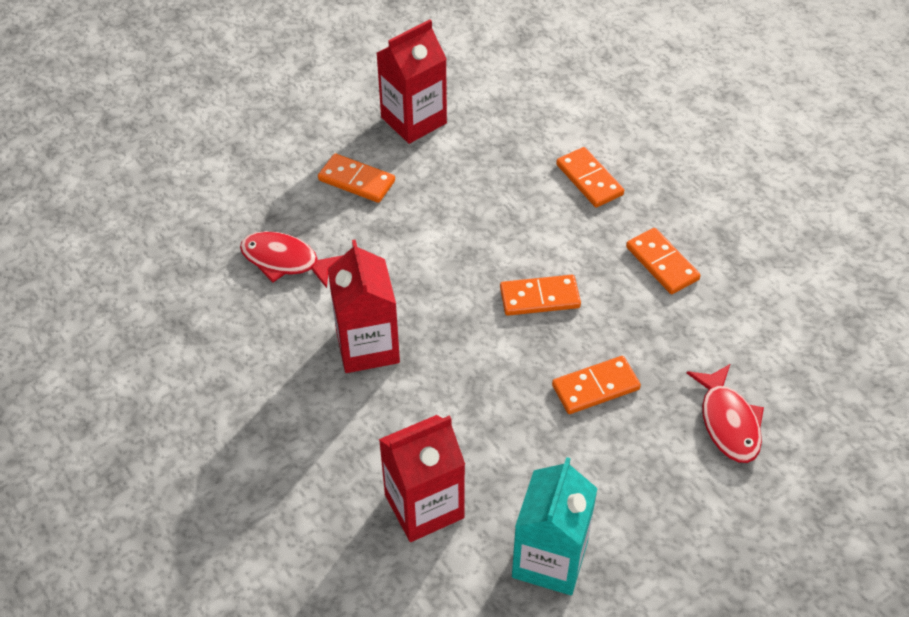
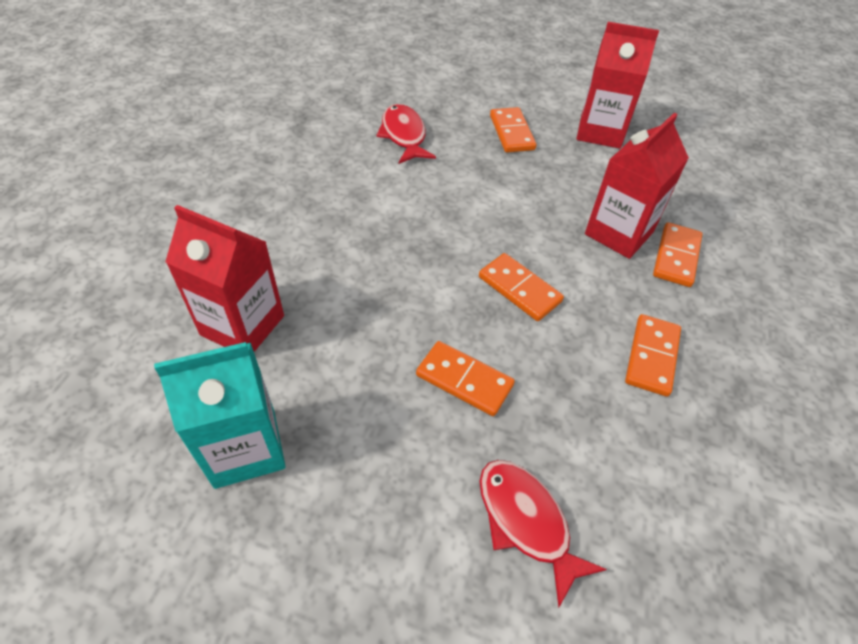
camera: 50 degrees right, 0 degrees up
red carton [328,239,400,373] -> red carton moved to [585,113,689,259]
red fish [687,364,764,463] -> red fish turned 105 degrees clockwise [480,460,607,607]

